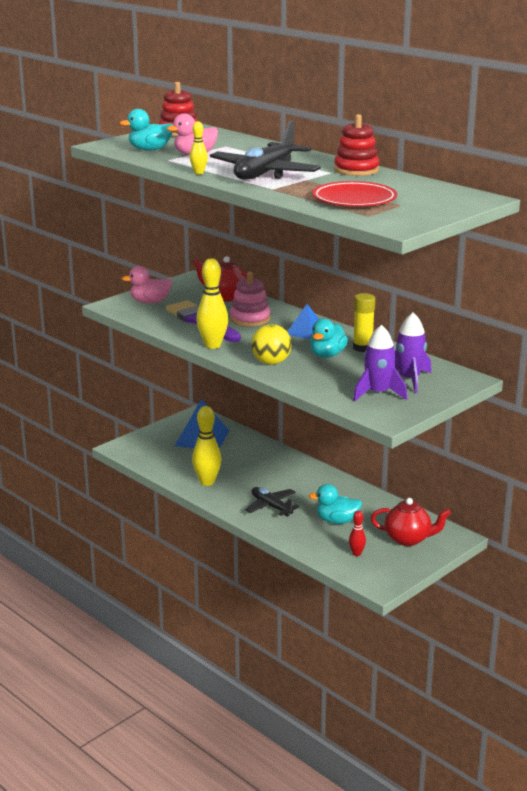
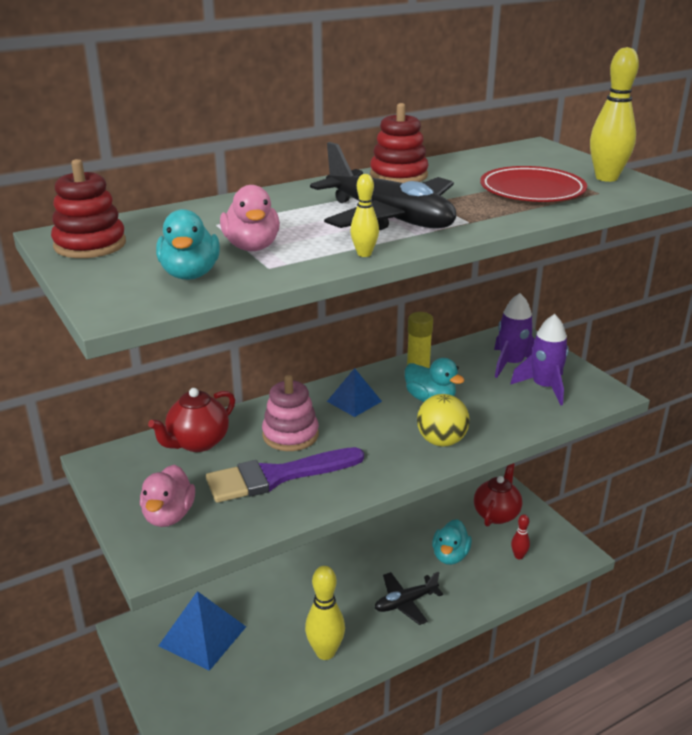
camera: 75 degrees left, 5 degrees up
yellow bowling pin [196,258,228,349] -> yellow bowling pin moved to [590,47,639,182]

